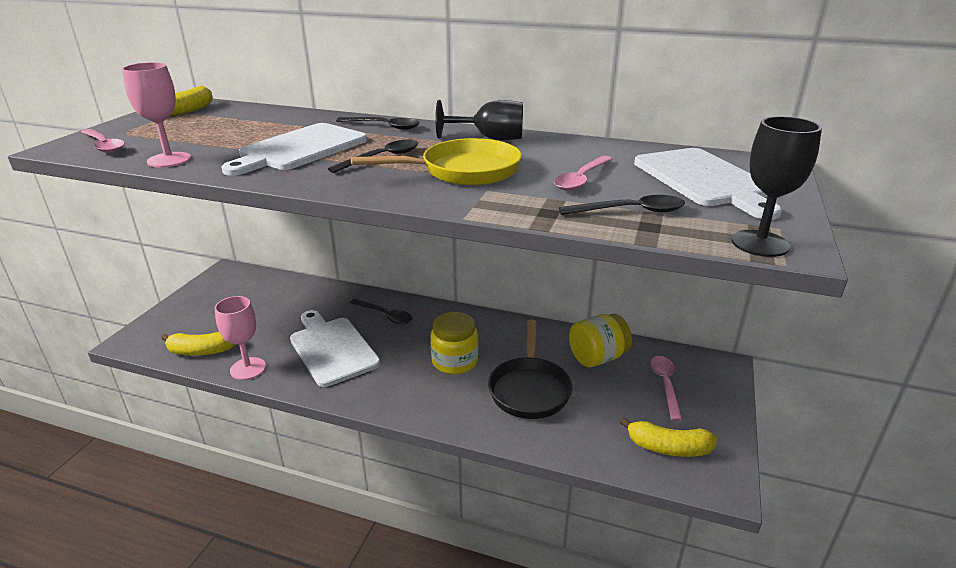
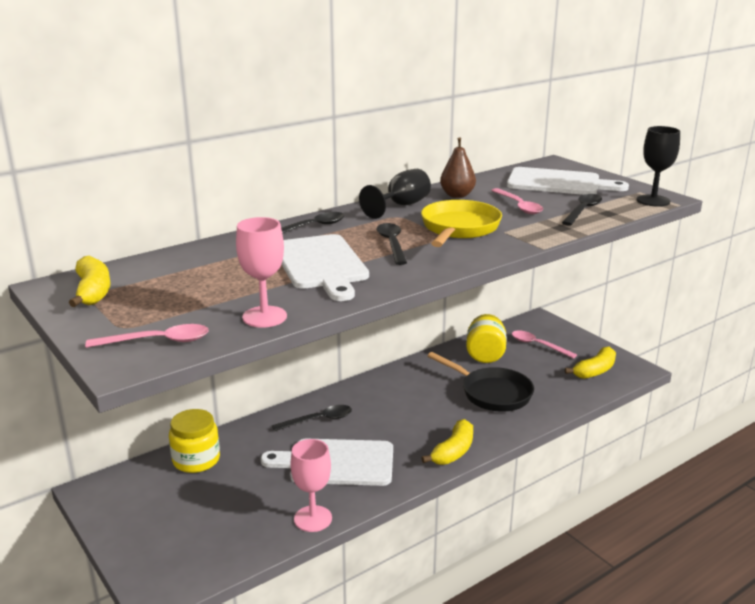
camera: 55 degrees left, 5 degrees down
yellow banana [161,332,236,356] -> yellow banana moved to [421,419,473,465]
yellow jar [431,312,478,374] -> yellow jar moved to [169,409,220,473]
none -> brown pear [440,137,476,198]

